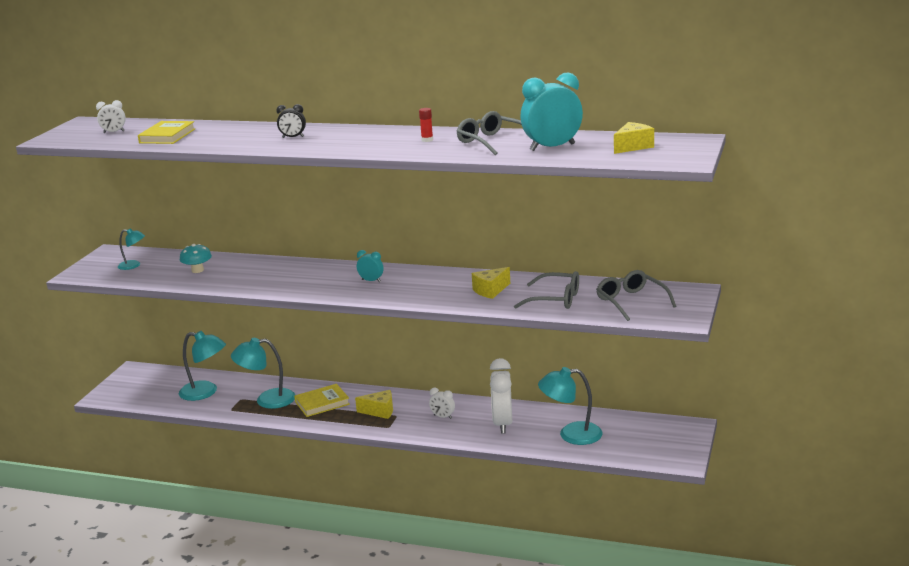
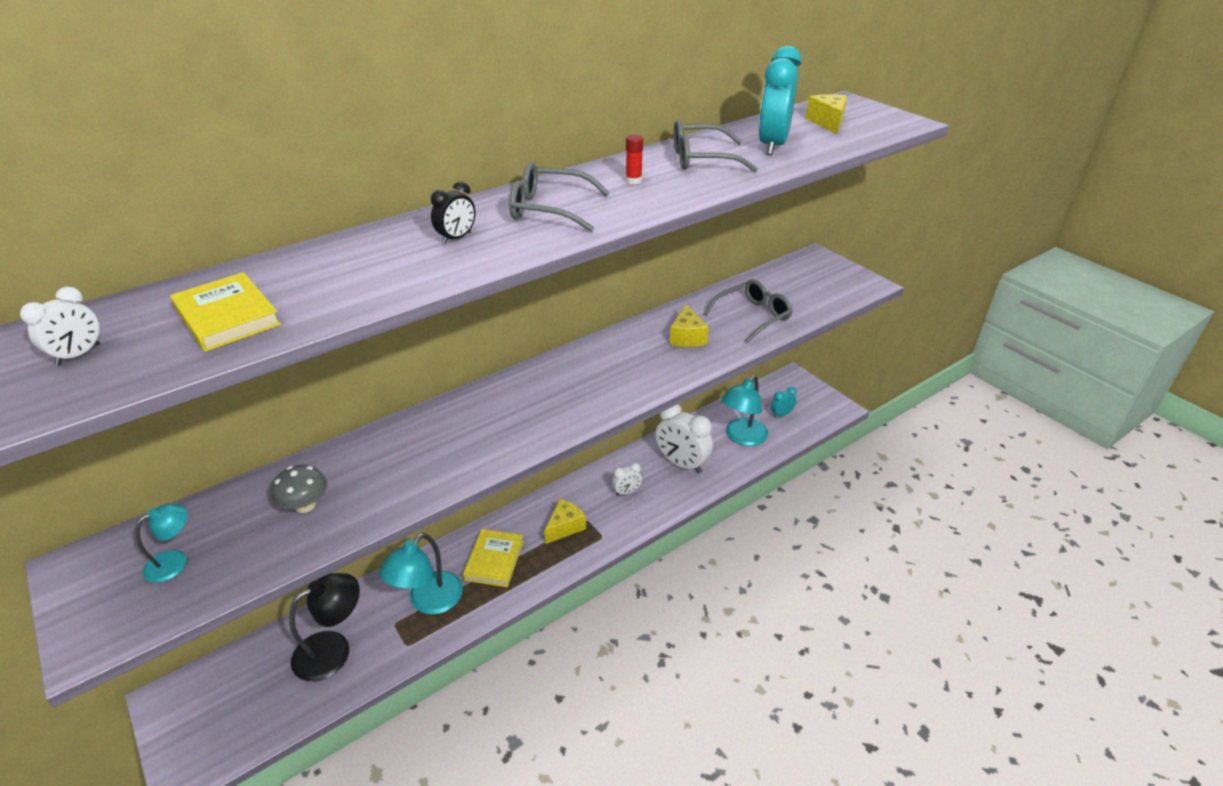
camera: 55 degrees left, 15 degrees up
turquoise lamp [179,331,226,401] -> black lamp [289,573,360,681]
turquoise mushroom [180,244,212,273] -> grey mushroom [271,465,327,513]
turquoise clock [357,250,383,282] -> turquoise clock moved to [771,387,797,418]
grey glasses [596,270,677,321] -> grey glasses moved to [509,162,610,232]

